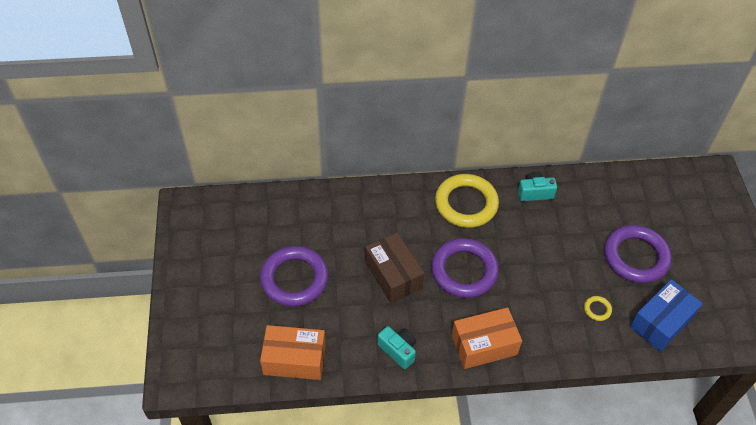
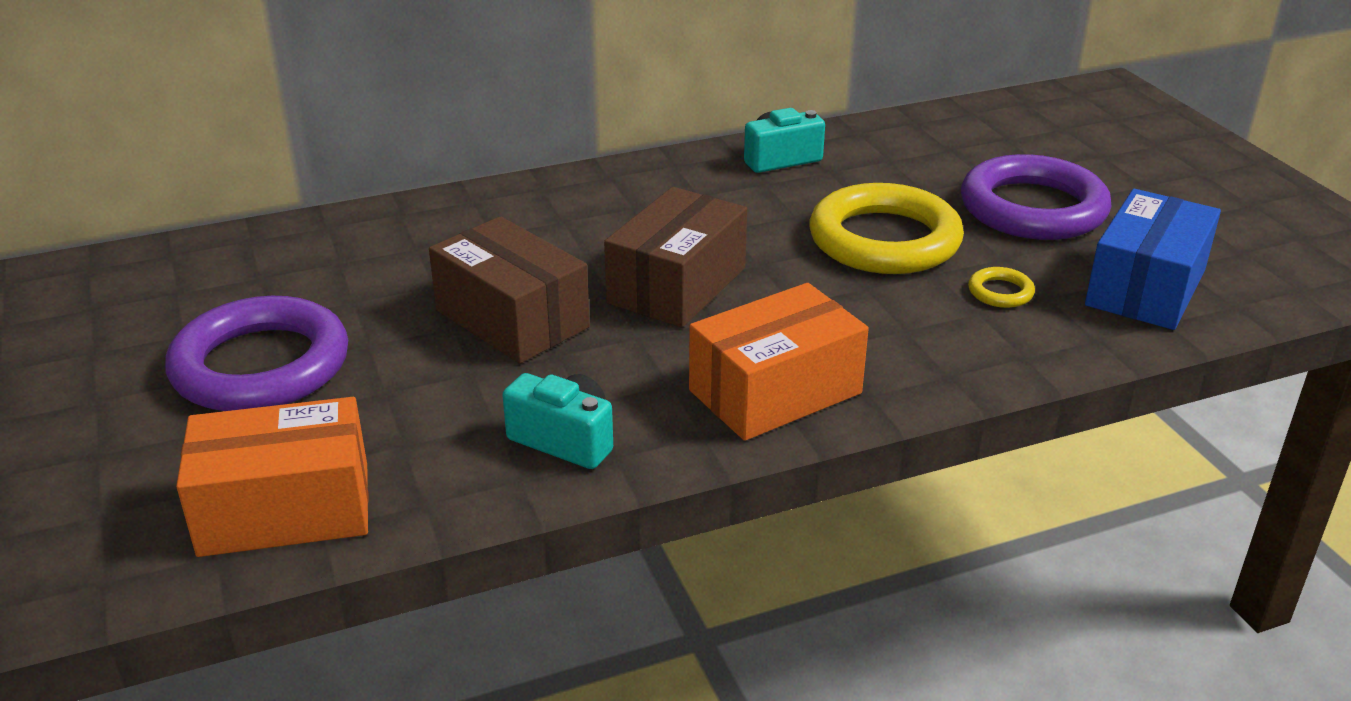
camera: 15 degrees left, 20 degrees down
purple ring [431,238,499,298] -> brown box [604,187,747,327]
yellow ring [435,174,499,228] -> yellow ring moved to [809,183,964,274]

